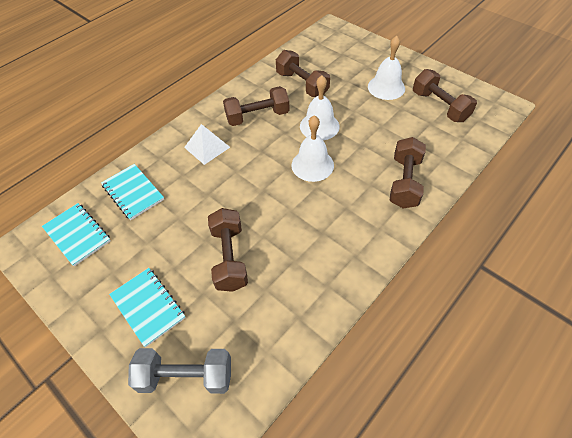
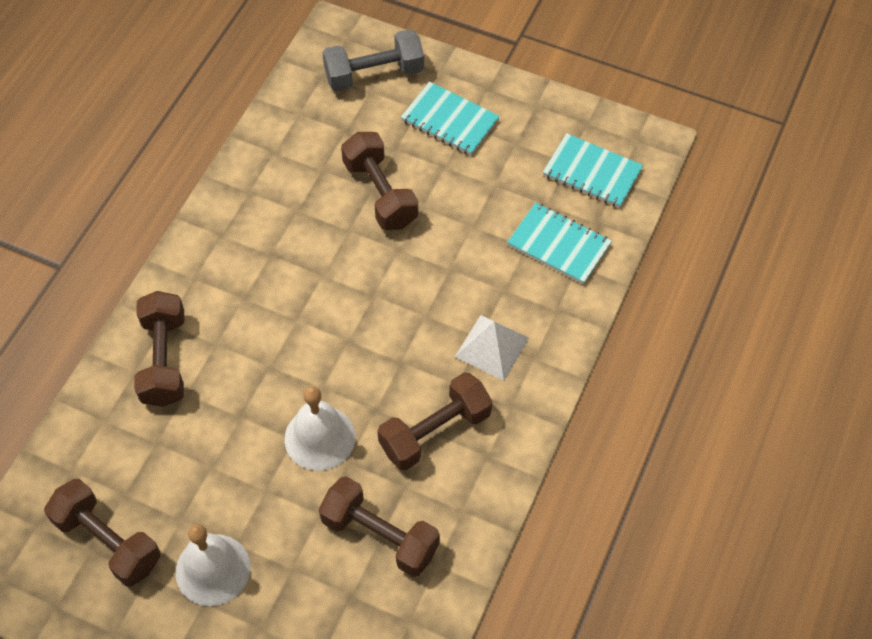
camera: 160 degrees right, 5 degrees up
white bell [291,115,334,182] -> none

